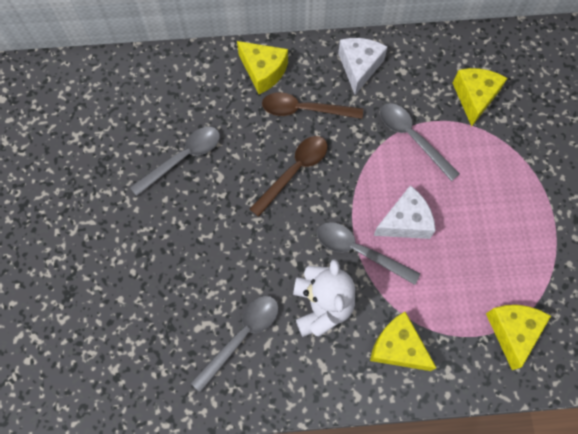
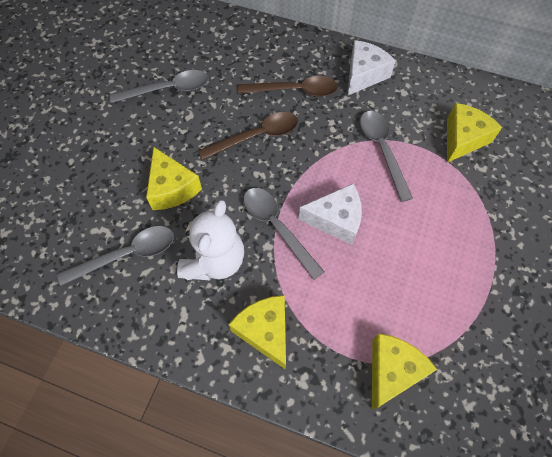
camera: 25 degrees right, 5 degrees down
yellow cheese [237,41,288,94] -> yellow cheese moved to [146,147,202,210]
brown spoon [262,92,363,119] -> brown spoon turned 150 degrees clockwise [238,76,338,97]

